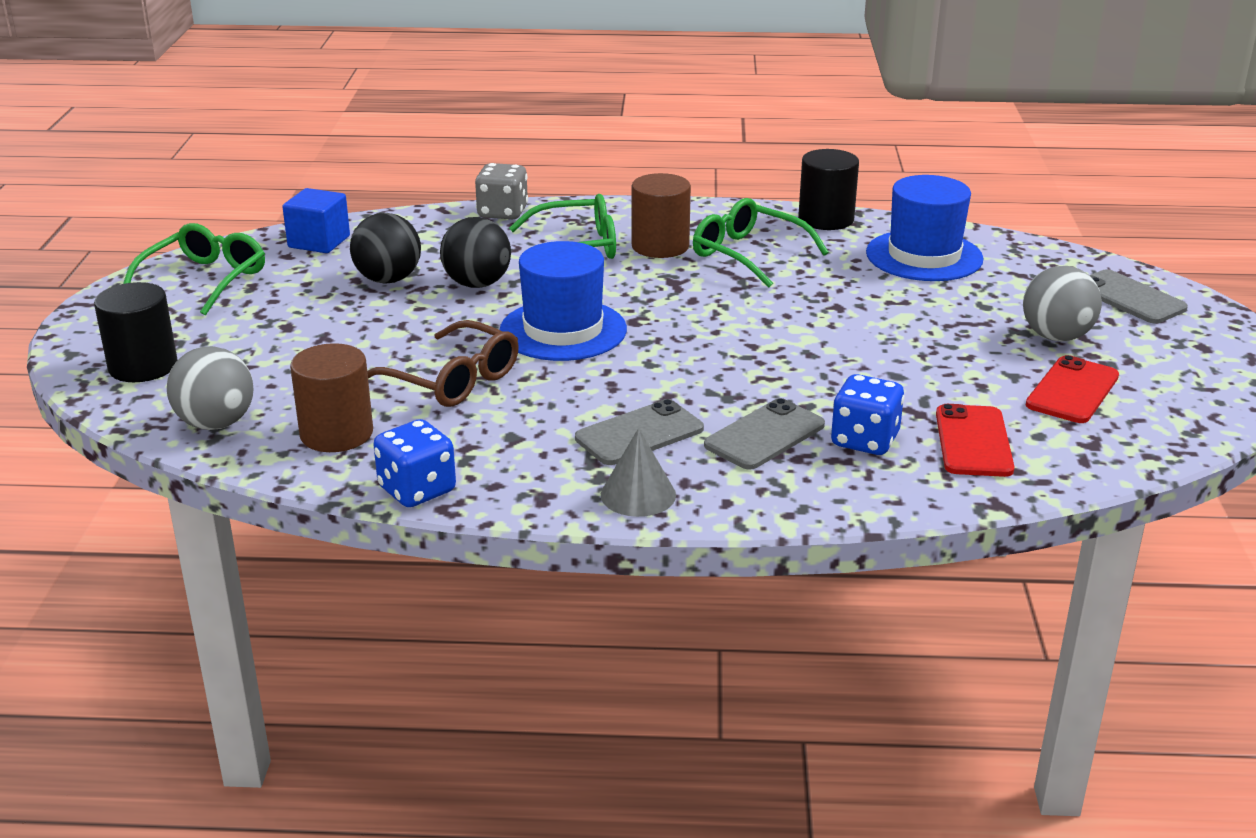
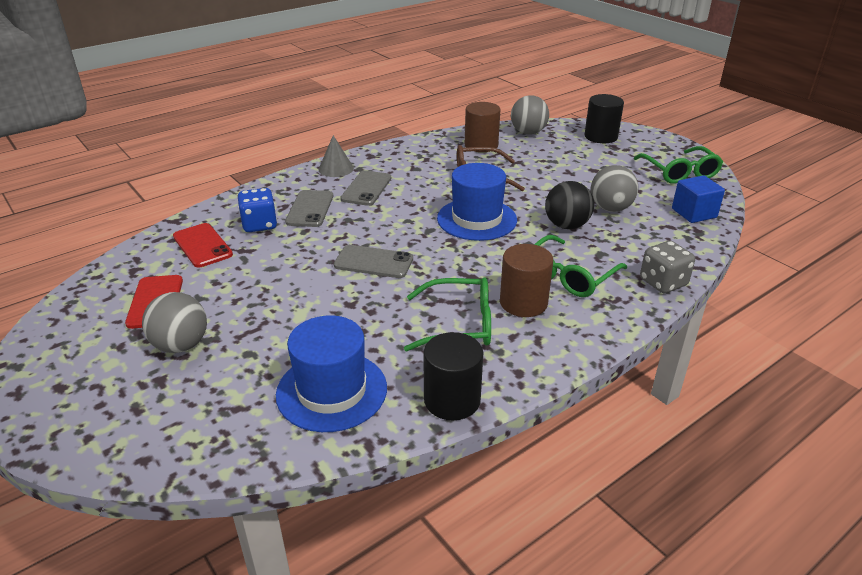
camera: 140 degrees right, 5 degrees up
black ball [350,213,421,283] -> grey ball [591,165,638,212]
blue dice [373,419,456,507] -> none
grey phone [1090,269,1188,324] -> grey phone moved to [334,245,413,278]

